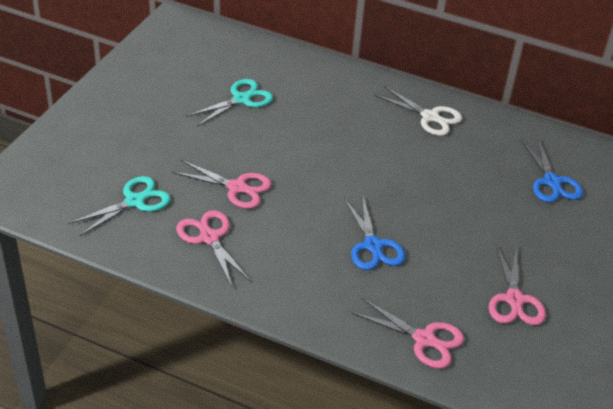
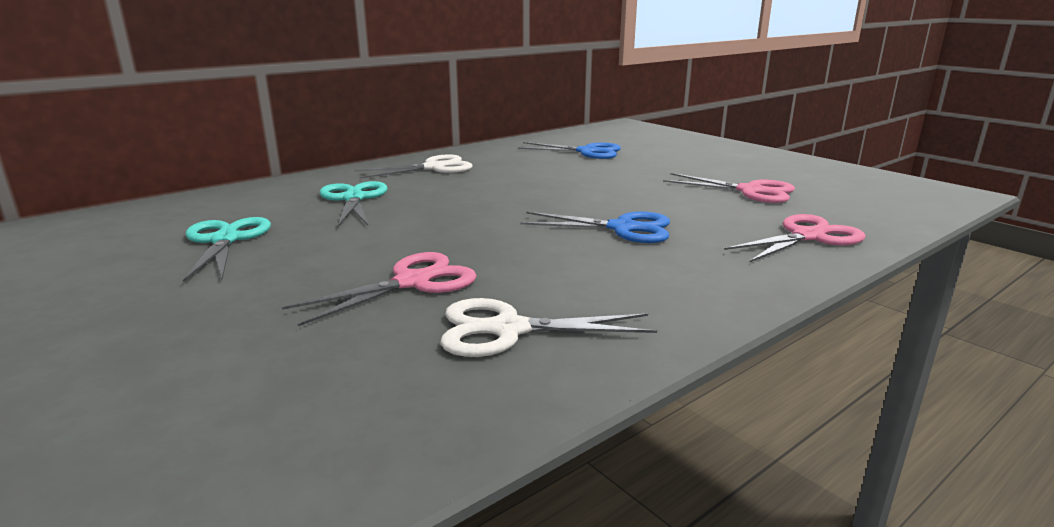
camera: 60 degrees left, 20 degrees down
turquoise scissors [68,176,171,237] -> turquoise scissors moved to [319,181,388,227]
pink scissors [176,210,251,287] -> white scissors [440,298,657,357]

